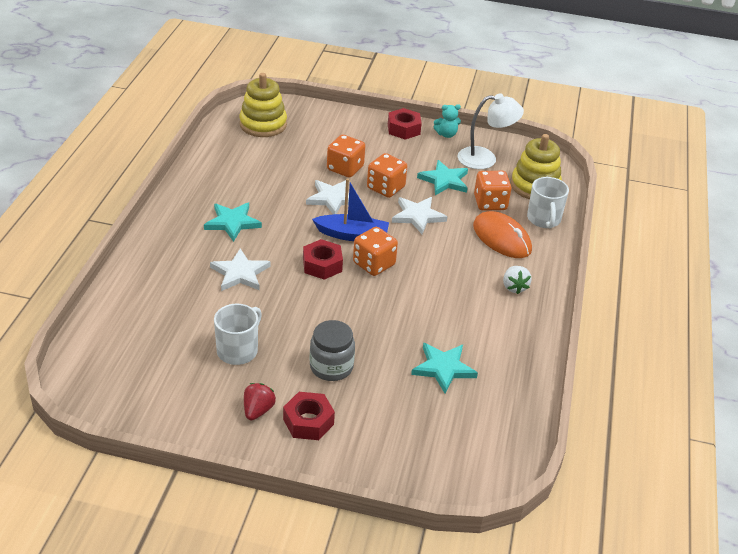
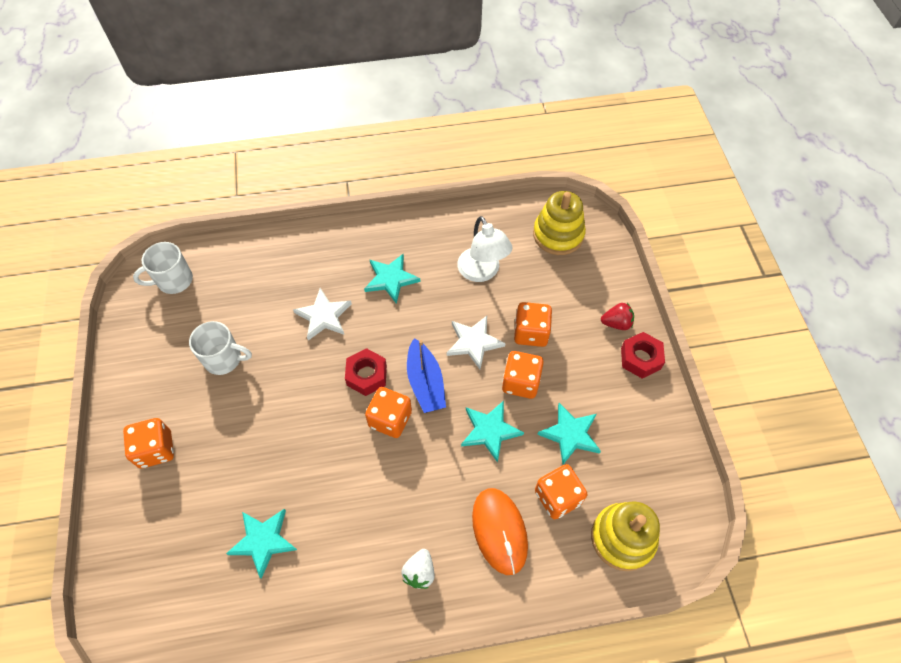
camera: 70 degrees right, 20 degrees up
red strawberry [244,383,276,420] -> red strawberry moved to [601,303,634,330]
red nut [283,392,335,440] -> orange dice [123,418,174,468]
grey jar [309,320,355,381] -> none
white star [392,197,447,234] -> turquoise star [461,401,524,463]
turquoise teddy bear [434,104,461,138] -> none
white lamp [457,93,524,169] -> white lamp moved to [457,216,513,282]
orange mouse [473,211,532,258] -> orange mouse turned 45 degrees counterclockwise [472,488,528,575]
white strawberry [503,266,532,294] -> white strawberry turned 45 degrees counterclockwise [401,549,435,589]
white mug [527,177,569,229] -> white mug moved to [133,242,193,294]

